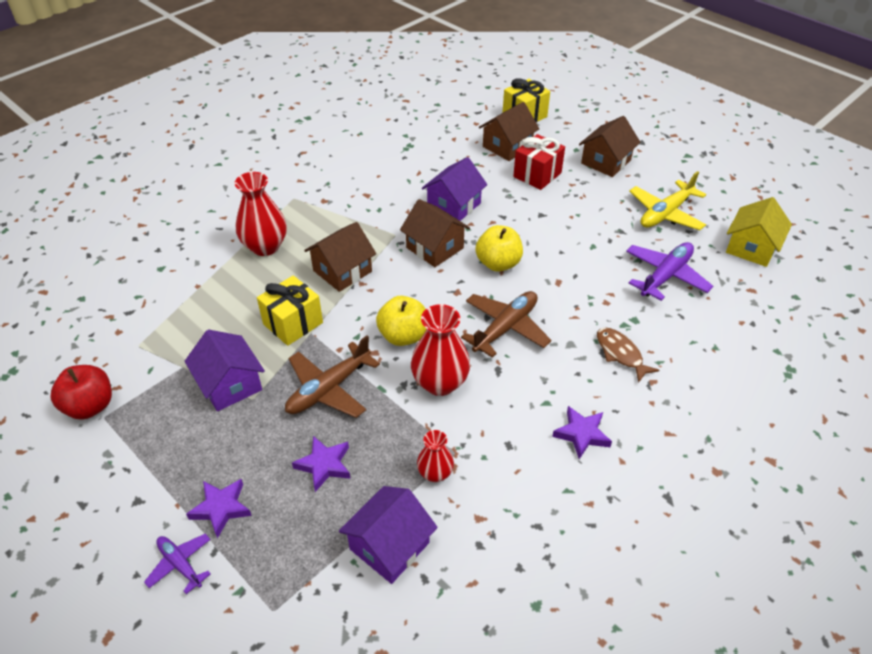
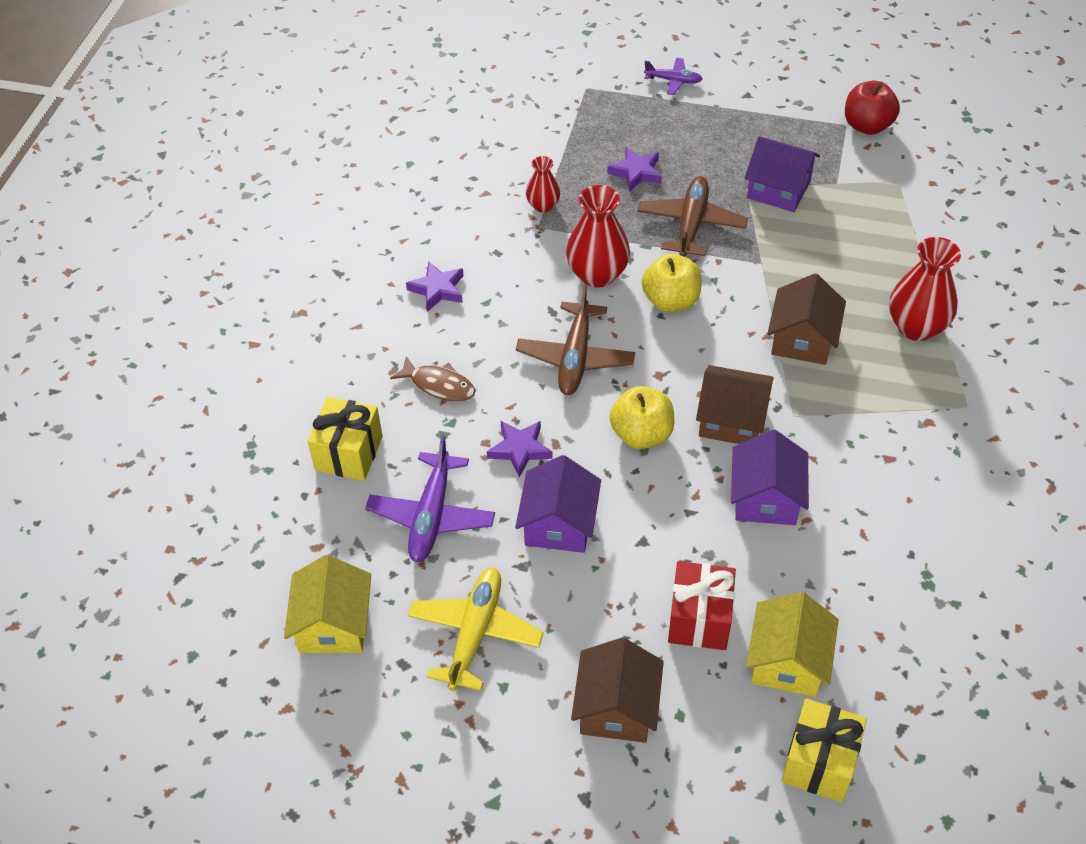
camera: 150 degrees right, 5 degrees up
purple star [186,479,252,539] -> purple star moved to [487,421,553,478]
yellow gift [257,275,323,346] -> yellow gift moved to [308,397,383,481]
purple house [339,486,438,584] -> purple house moved to [515,455,601,553]
brown house [479,102,539,161] -> yellow house [746,592,839,697]

